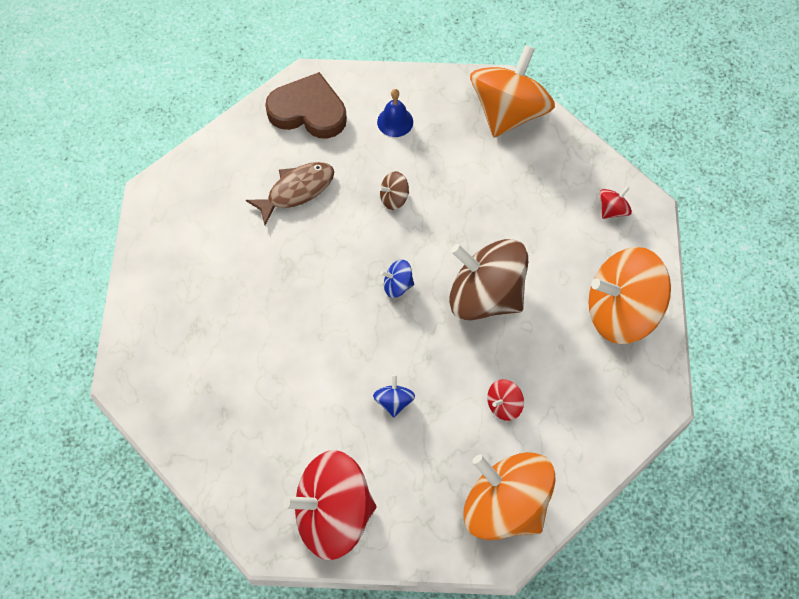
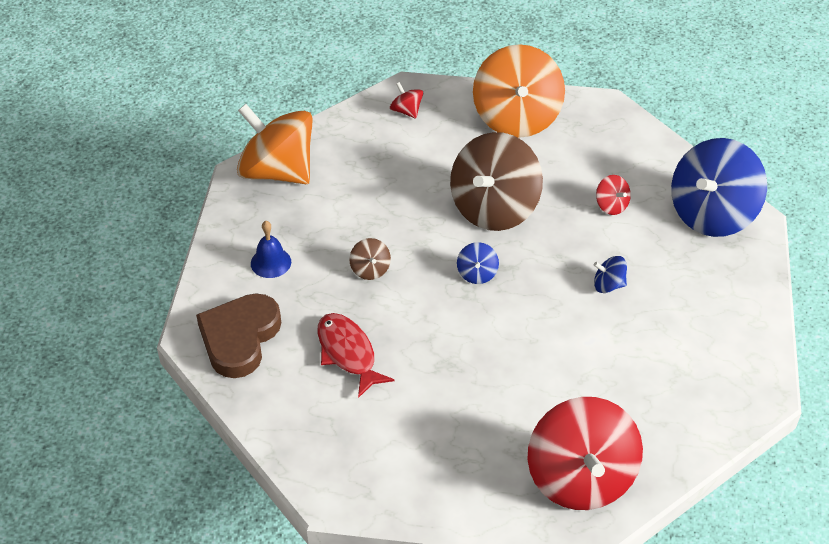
camera: 85 degrees left, 15 degrees down
brown fish [246,162,334,225] -> red fish [318,313,395,398]
red spinning top [283,450,376,560] -> red spinning top moved to [528,397,643,510]
orange spinning top [463,452,556,540] -> blue spinning top [671,138,767,237]

